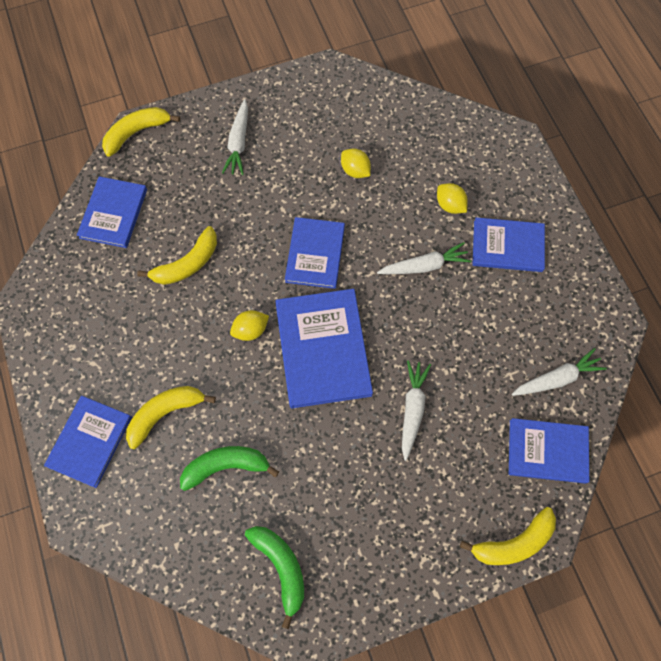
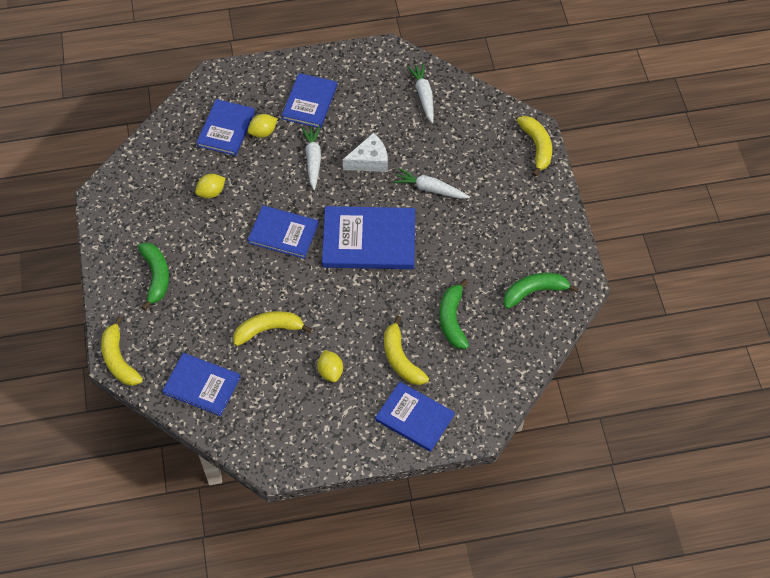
camera: 80 degrees left, 10 degrees down
yellow banana [137,226,217,285] -> yellow banana turned 75 degrees counterclockwise [233,311,312,346]
white carrot [222,99,248,175] -> green banana [138,242,169,310]
yellow lemon [230,310,269,341] -> yellow lemon moved to [317,350,343,382]
blue book [509,418,589,484] -> blue book moved to [196,99,255,156]
none -> white cheese [343,133,388,172]

